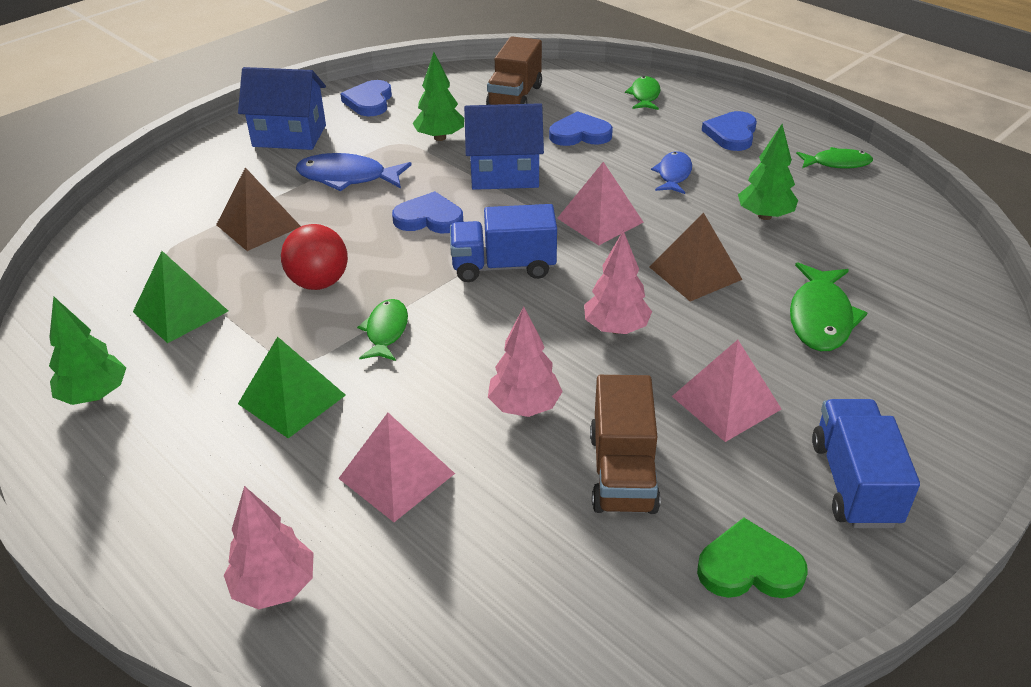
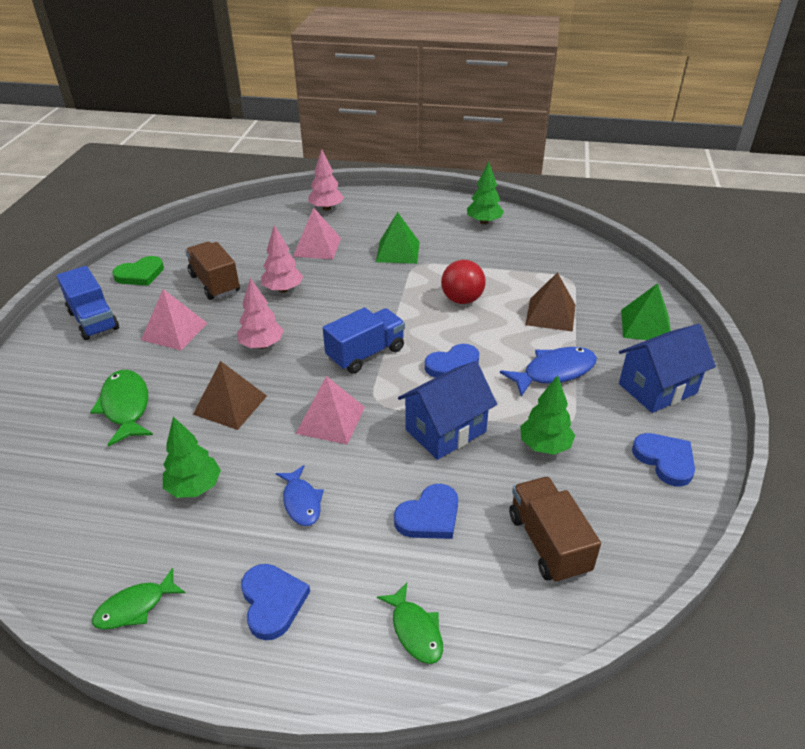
camera: 145 degrees right, 0 degrees up
green pyramid [133,251,228,343] -> green pyramid moved to [621,283,671,340]
green fish [357,299,408,361] -> none

